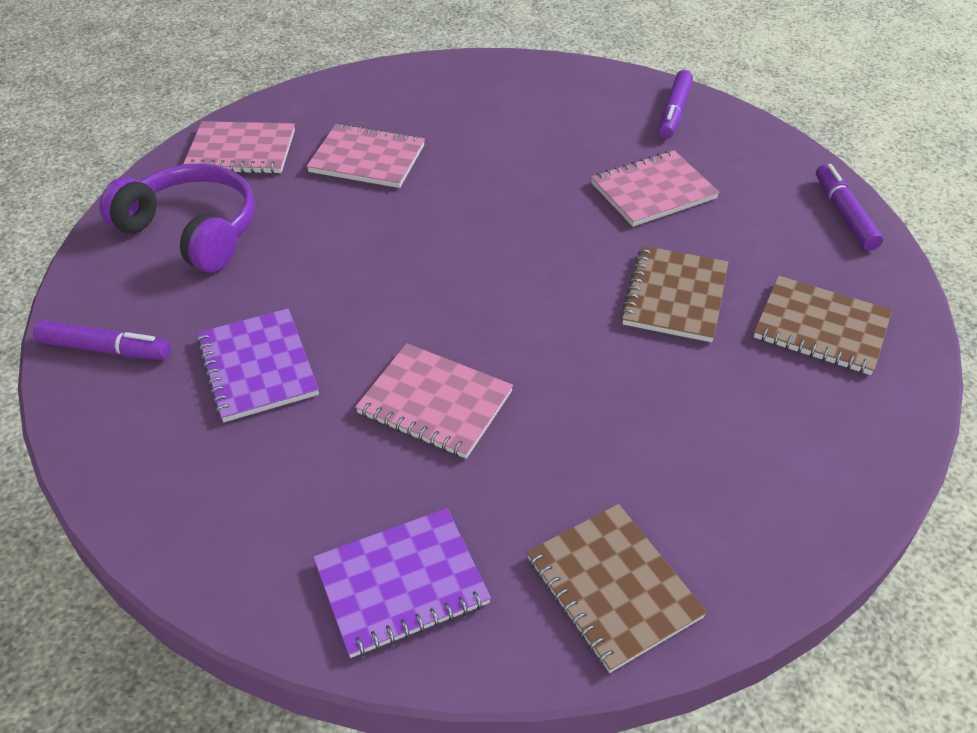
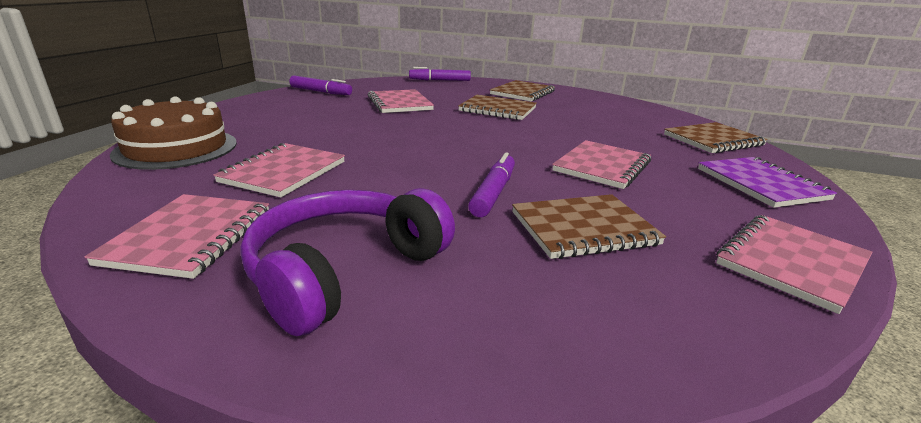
camera: 85 degrees left, 20 degrees down
purple marker [33,320,170,360] -> purple marker moved to [468,152,515,217]
purple notebook [196,308,319,422] -> brown notebook [512,194,666,259]
none -> brown cake [110,96,237,170]
none -> pink notebook [716,215,873,314]

